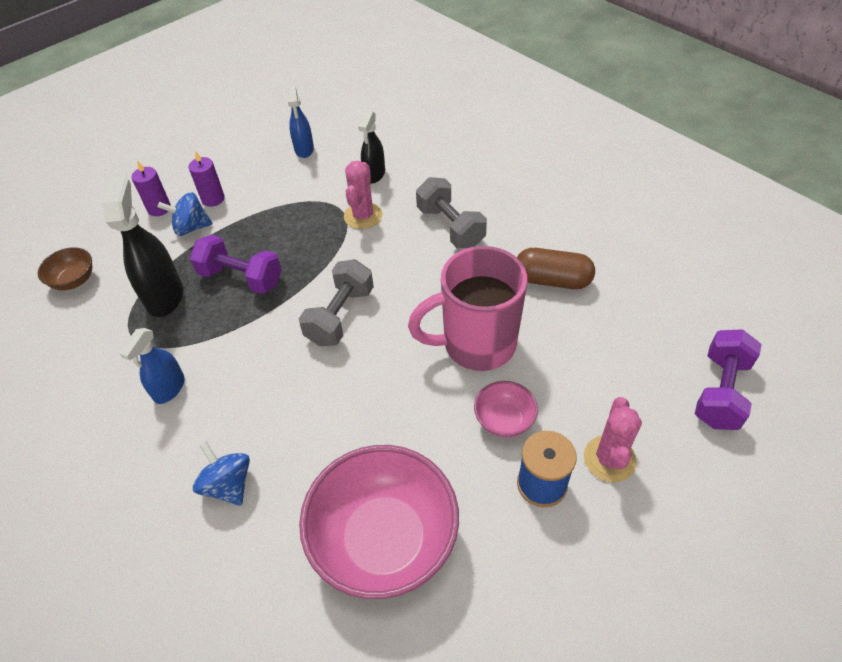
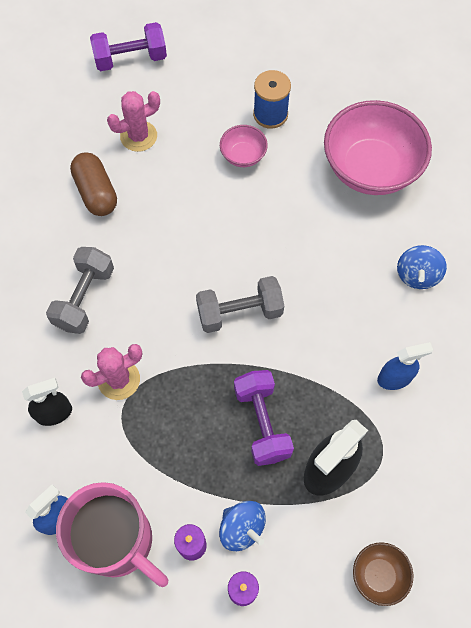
camera: 130 degrees left, 15 degrees up
pink mug [408,246,527,371] -> pink mug moved to [56,482,168,587]
pink cactus [584,397,642,482] -> pink cactus moved to [107,91,160,152]

